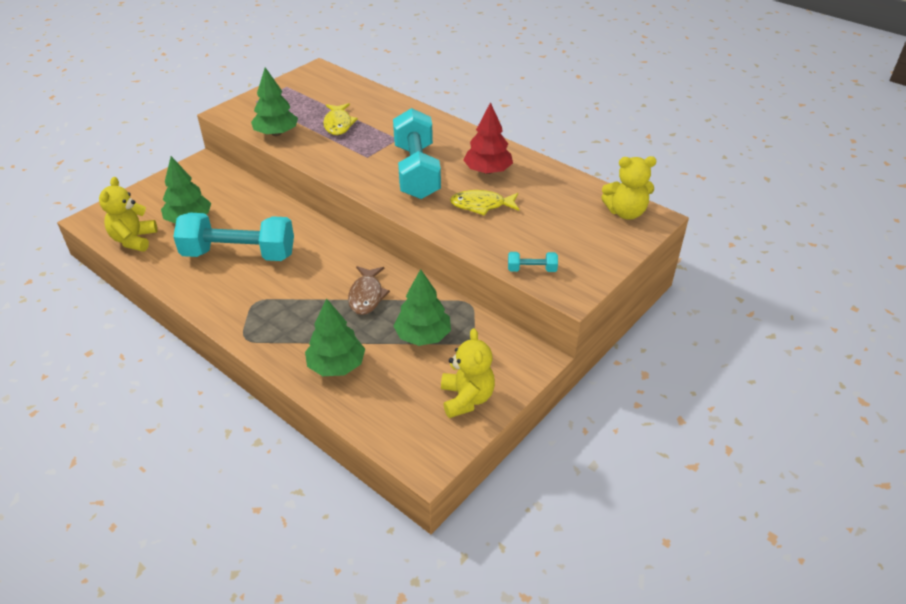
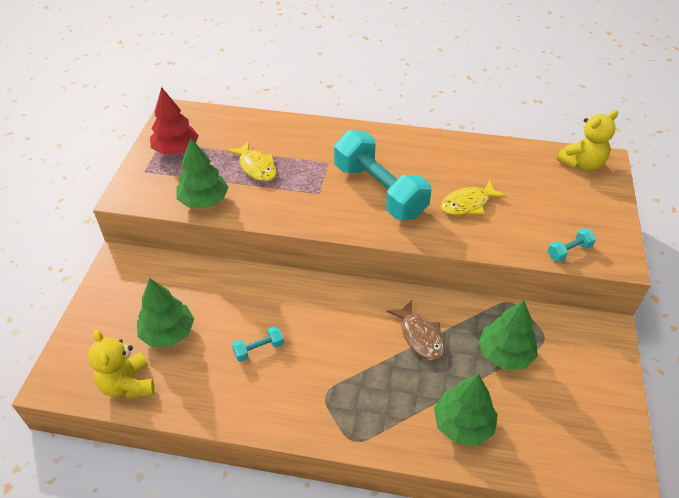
camera: 30 degrees left, 5 degrees up
turquoise dumbbell [173,213,294,261] -> turquoise dumbbell [232,326,284,362], size x0.40
yellow teddy bear [441,328,495,418] -> none
red tree [463,102,513,174] -> red tree moved to [150,87,199,154]

